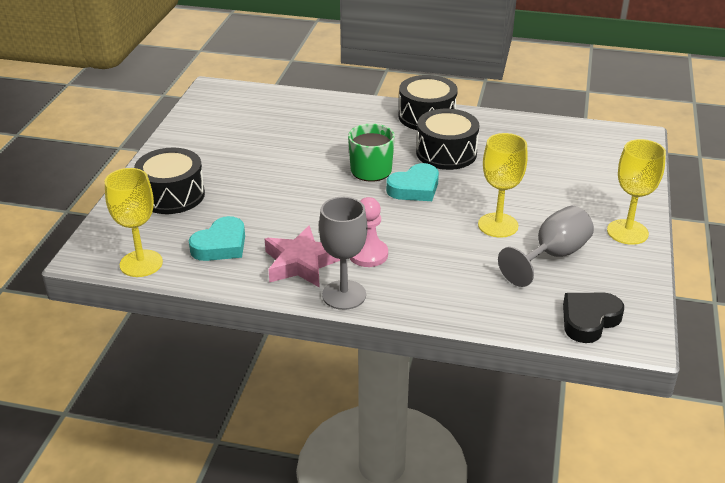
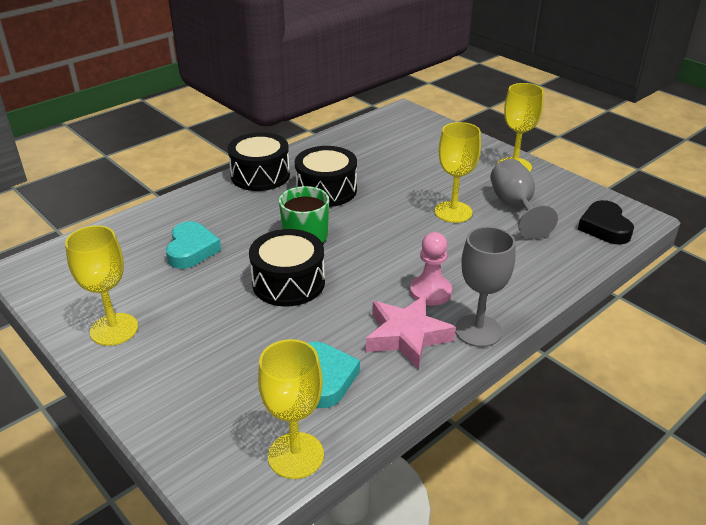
camera: 55 degrees left, 0 degrees up
black drum [134,148,205,214] -> black drum moved to [249,229,325,307]
turquoise heart [386,163,439,201] -> turquoise heart moved to [166,221,221,269]
none -> yellow goblet [65,225,138,346]

